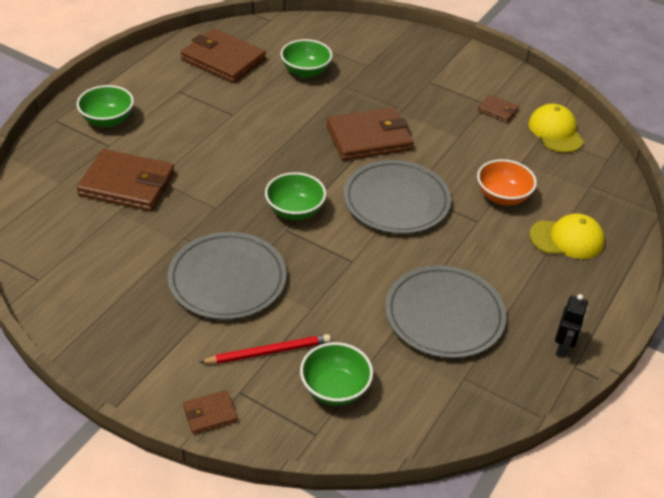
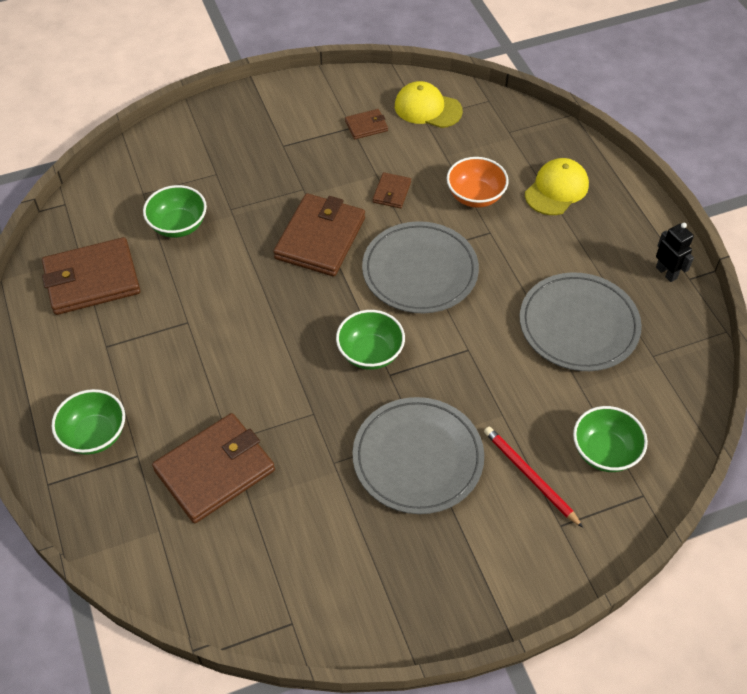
camera: 50 degrees left, 10 degrees up
brown wallet [183,390,238,434] -> brown wallet moved to [373,172,411,208]
red pencil [199,334,331,364] -> red pencil turned 60 degrees counterclockwise [484,427,583,528]

